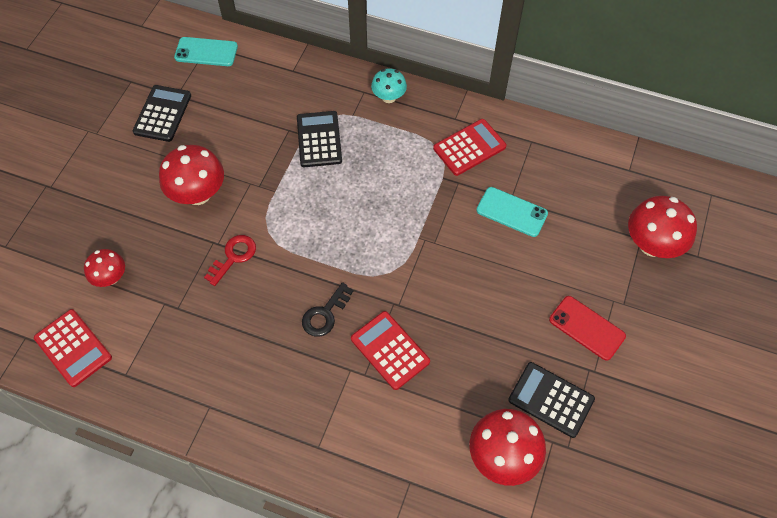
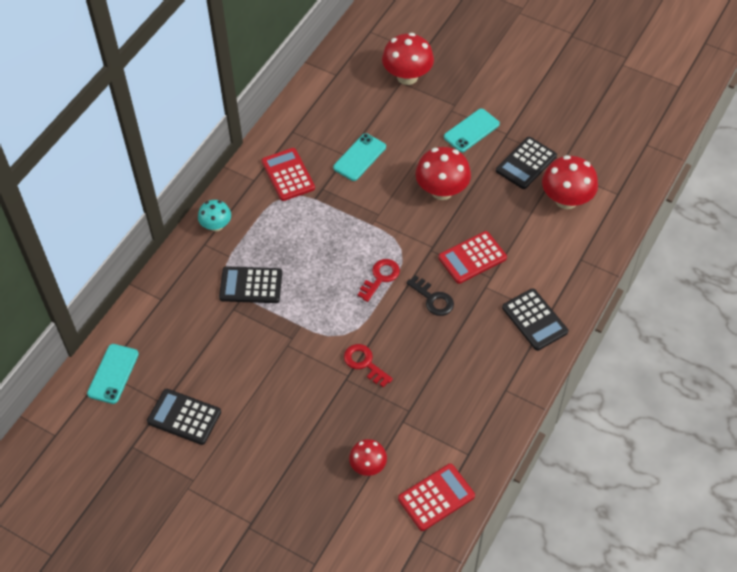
camera: 80 degrees left, 5 degrees down
red mushroom [159,145,224,205] -> red mushroom moved to [415,147,471,200]
red phone [549,296,626,361] -> turquoise phone [444,109,500,152]
none -> red key [358,259,400,302]
none -> black calculator [502,288,568,351]

